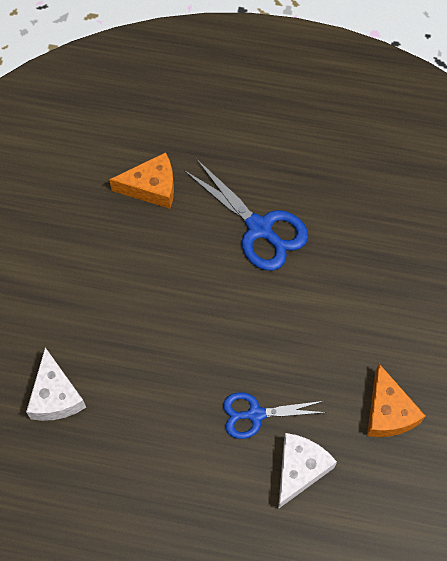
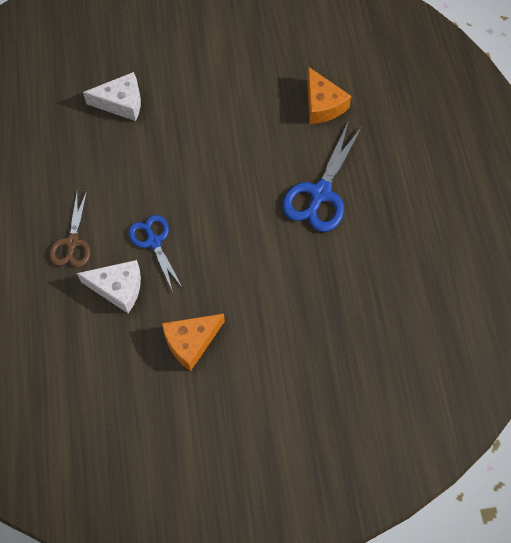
camera: 70 degrees right, 0 degrees up
white cheese [26,347,86,421] -> white cheese turned 150 degrees counterclockwise [83,72,141,121]
none -> brown scissors [49,191,90,267]

